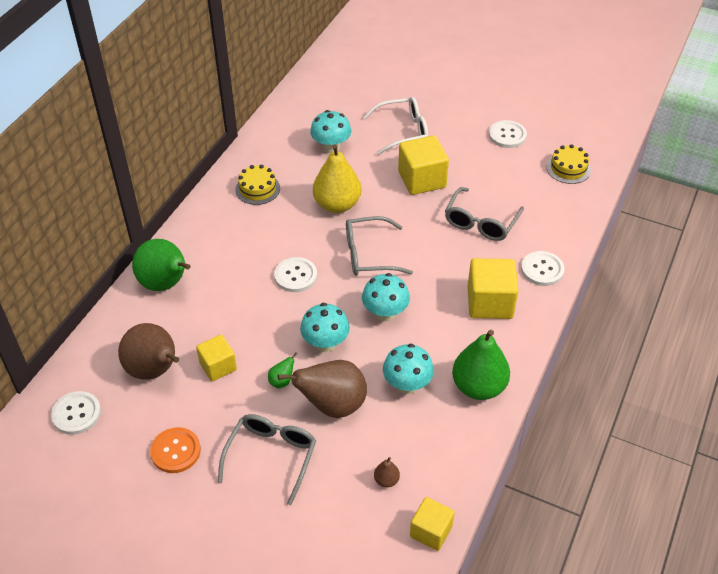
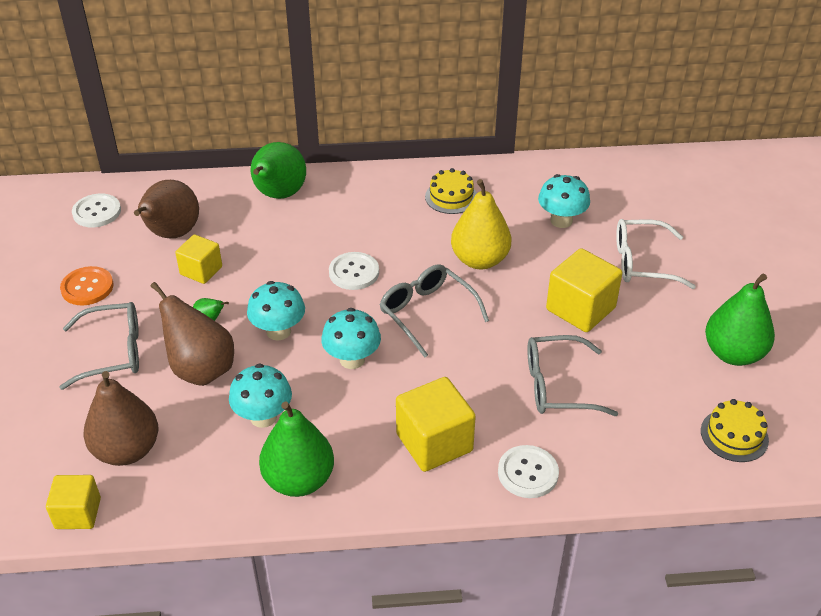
camera: 60 degrees right, 5 degrees down
white glasses [363,97,428,155] -> white glasses turned 135 degrees clockwise [616,219,696,289]
brown pear [374,457,400,487] -> brown pear [83,371,158,466], size x2.36
white button [489,120,527,148] -> green pear [705,273,775,366]

